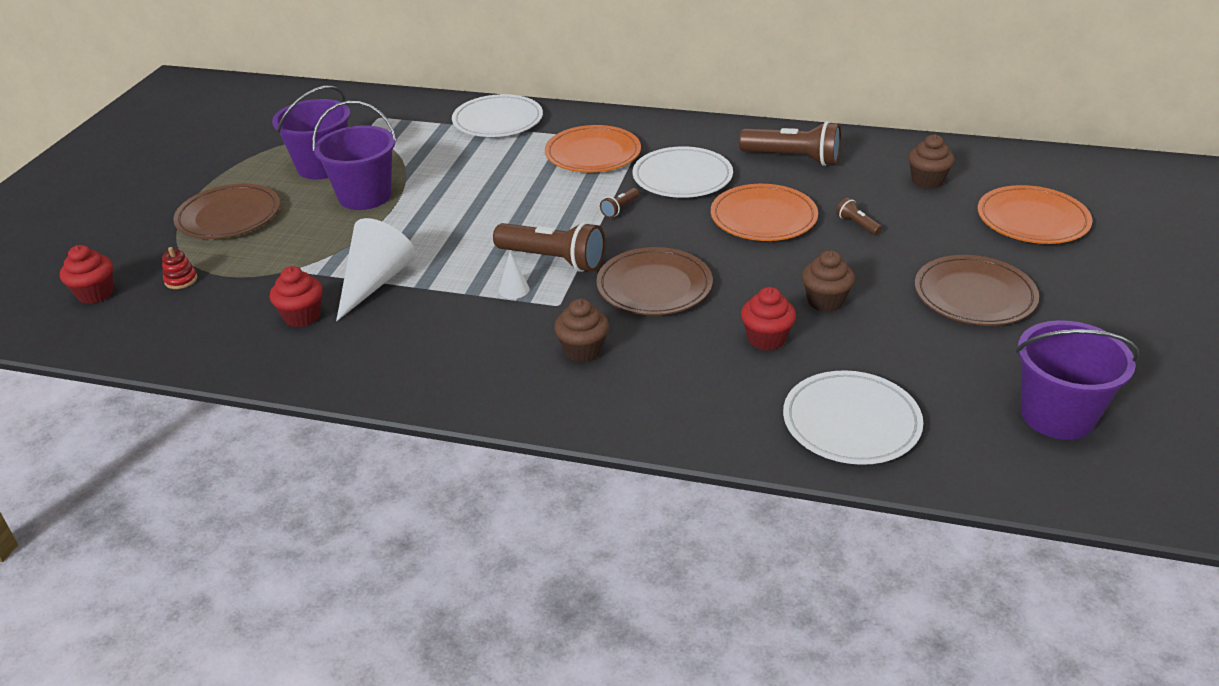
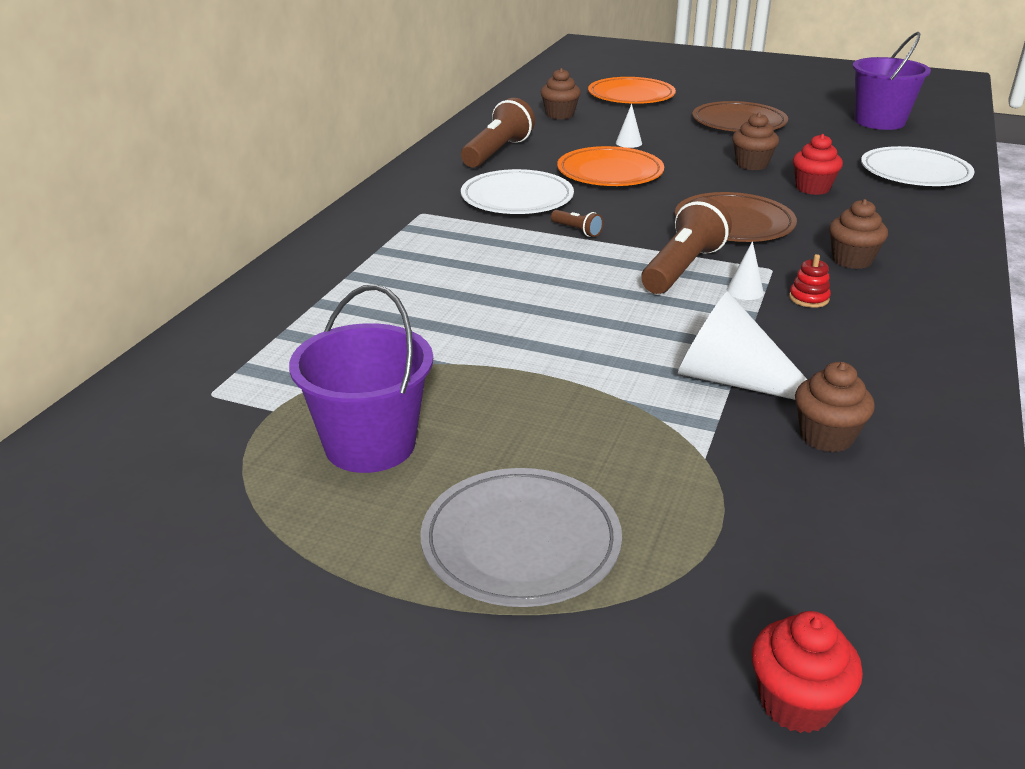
camera: 85 degrees left, 5 degrees down
red stacking toy [162,247,197,289] -> red stacking toy moved to [789,254,831,308]
brown plate [173,184,280,239] -> grey plate [420,468,622,607]
red cupcake [270,266,323,327] -> brown cupcake [795,362,875,452]
purple bucket [312,101,397,210] -> none
white plate [452,94,543,137] -> none
orange plate [545,125,641,172] -> none
brown flashlight [836,198,882,235] -> white cone [616,104,642,148]

